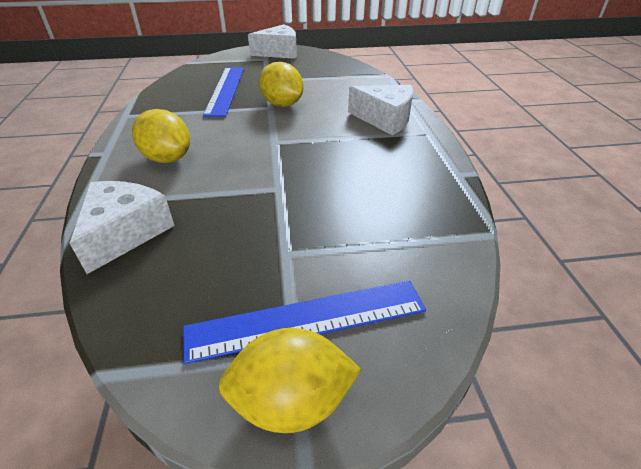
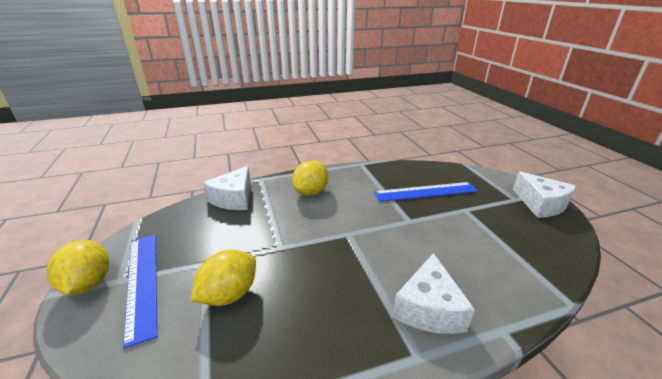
camera: 80 degrees right, 10 degrees down
white cheese [70,181,175,274] -> white cheese turned 105 degrees clockwise [203,166,251,210]
yellow lemon [259,62,304,107] -> yellow lemon moved to [191,250,256,306]

